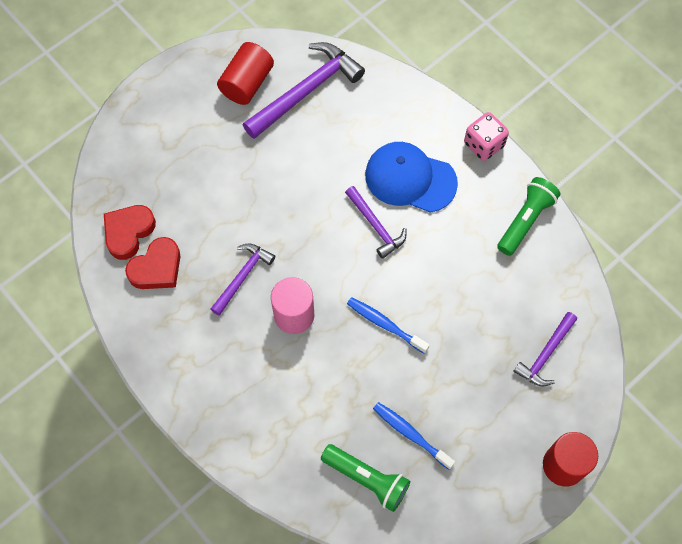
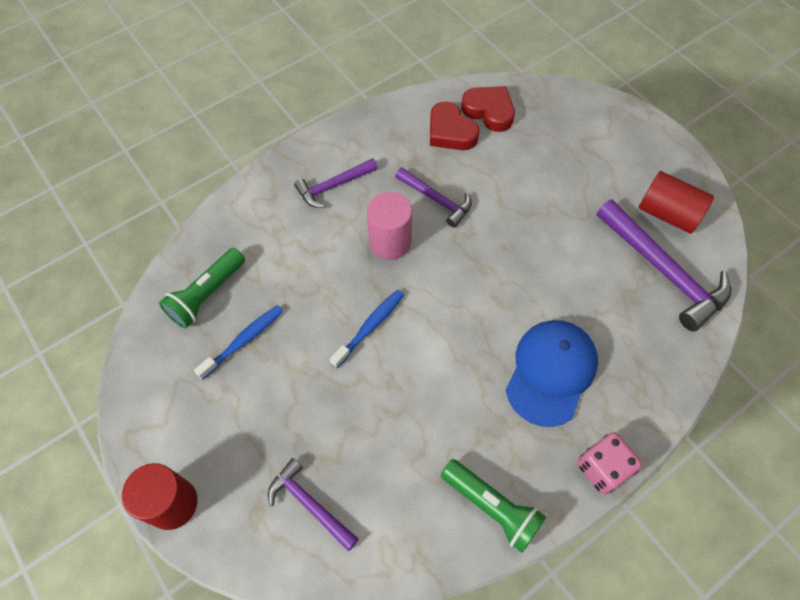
camera: 95 degrees right, 5 degrees down
purple hammer [345,186,406,259] -> purple hammer moved to [294,158,378,208]

